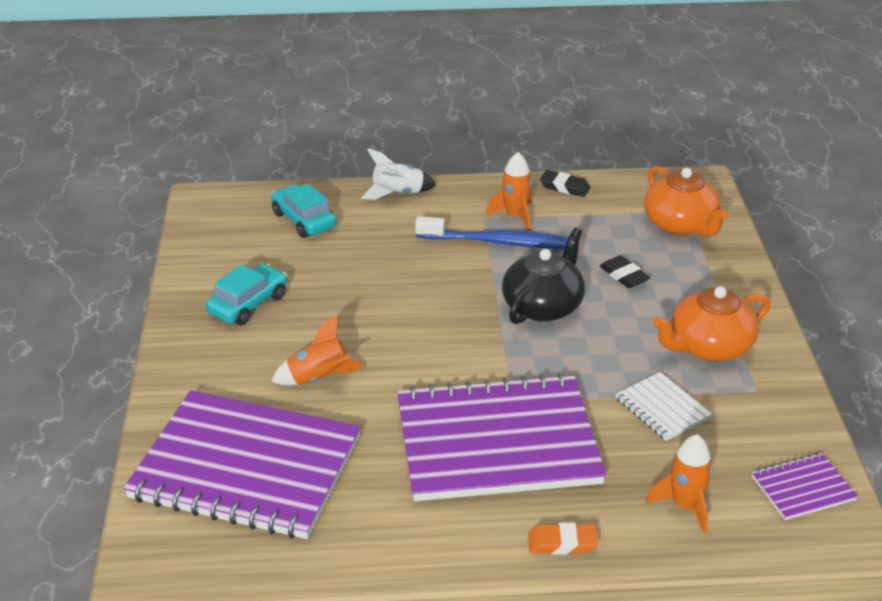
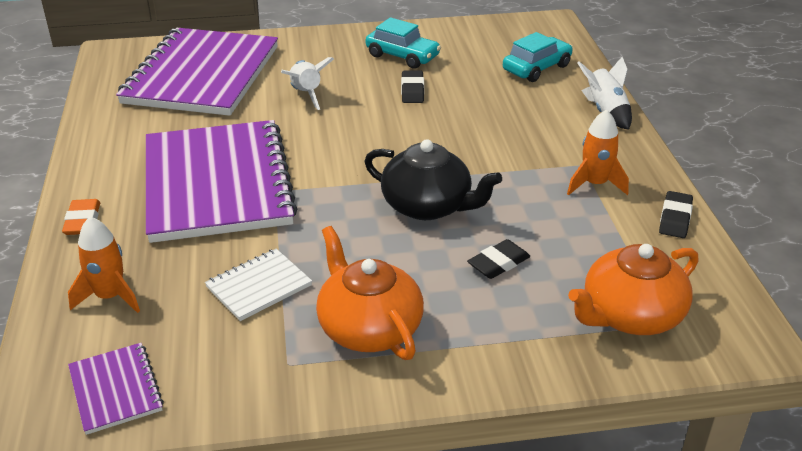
camera: 85 degrees right, 0 degrees up
orange rocket [271,314,365,386] -> white rocket [281,57,334,110]
blue toothbrush [415,216,569,249] -> none
none -> black eraser [401,71,424,103]

